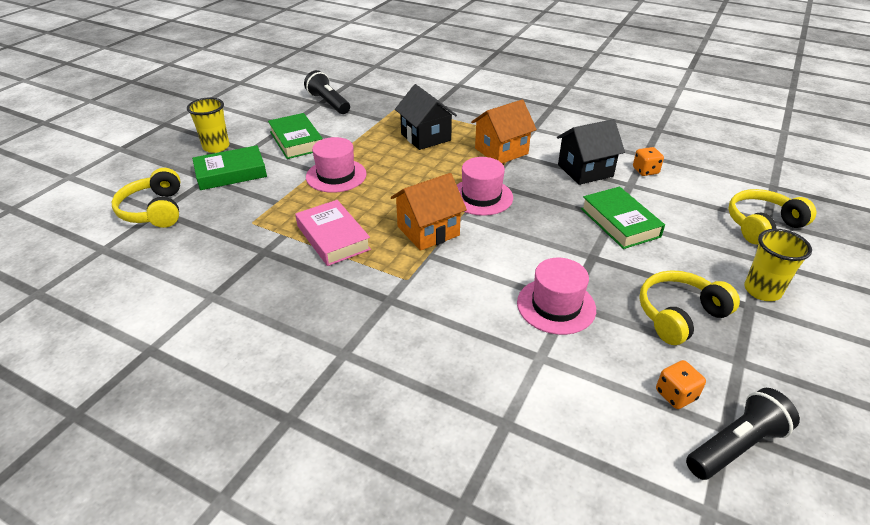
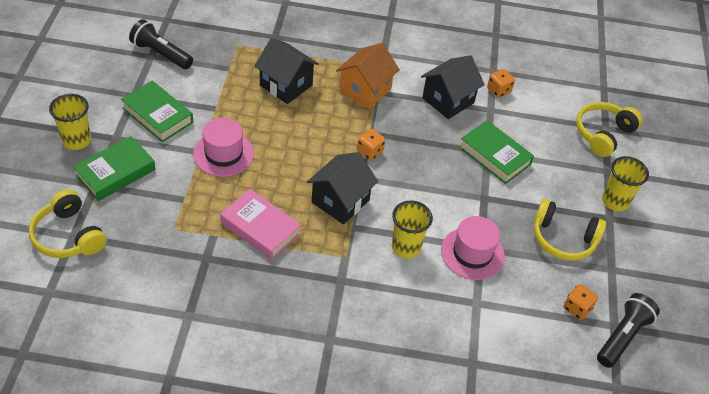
camera: 25 degrees left, 10 degrees up
orange house [391,173,467,251] -> black house [307,152,378,224]
pink hat [457,157,513,216] -> orange dice [357,129,385,160]
yellow headphones [639,270,740,345] -> yellow headphones turned 105 degrees counterclockwise [534,199,606,261]
none -> yellow cup [392,201,433,258]

